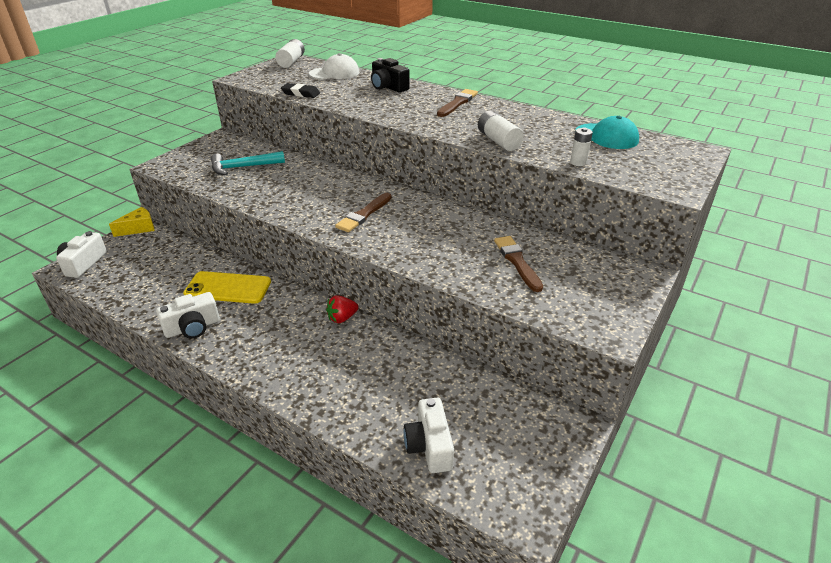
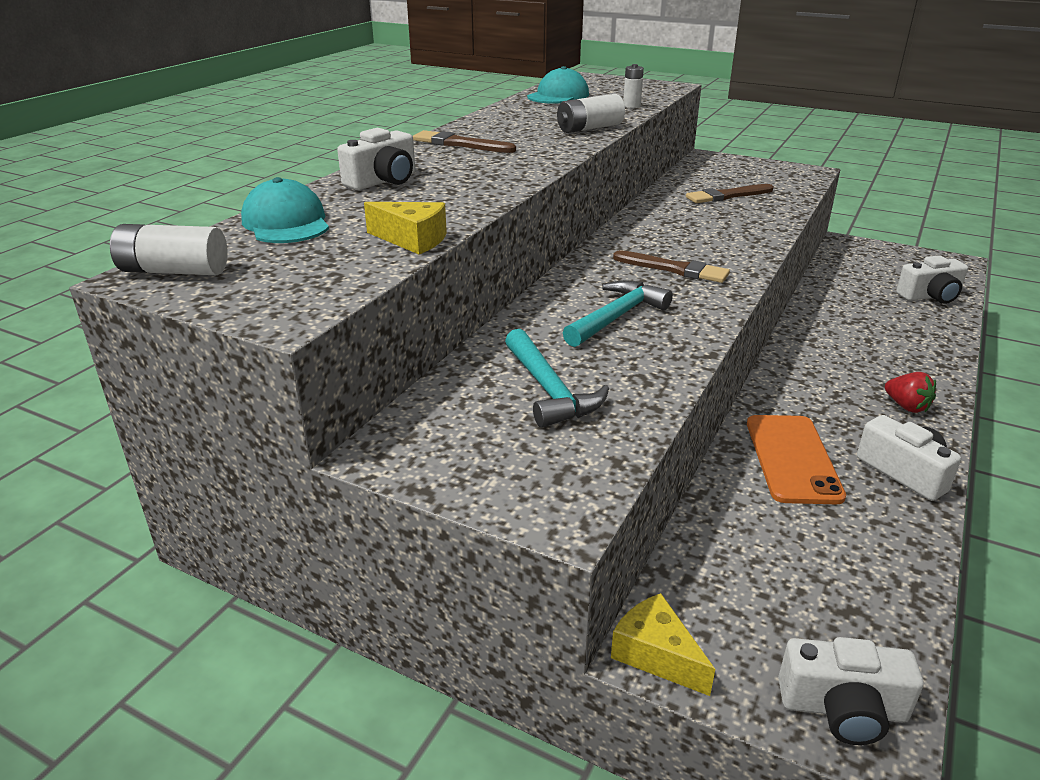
camera: 95 degrees left, 5 degrees down
yellow phone [183,271,271,304] -> orange phone [747,415,846,504]
black eraser [281,83,320,98] -> yellow cheese [364,202,447,254]
white cap [309,53,359,80] -> turquoise cap [241,177,329,243]
red strawberry [326,295,358,323] -> red strawberry moved to [885,372,936,413]
black camera [371,58,410,93] -> white camera [337,128,415,190]
none -> turquoise hammer [563,280,673,347]

